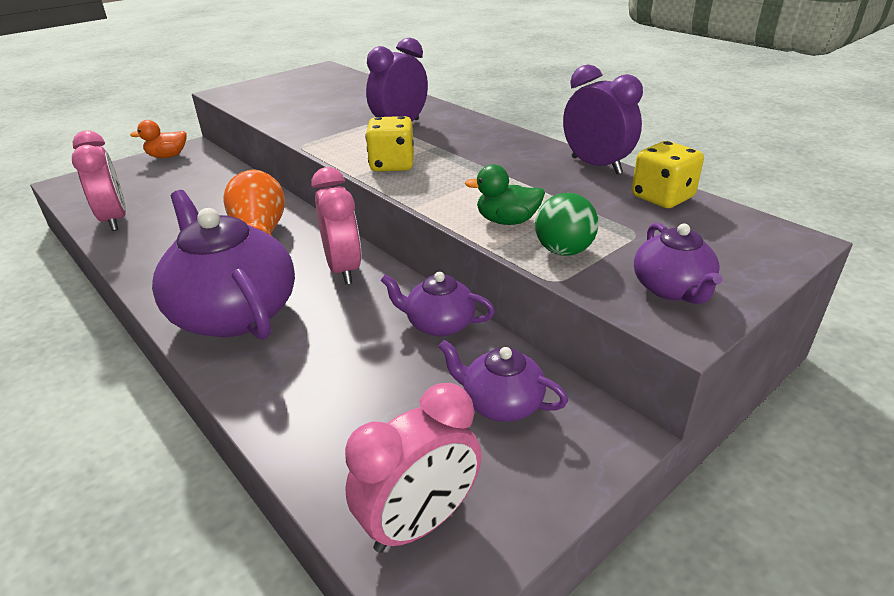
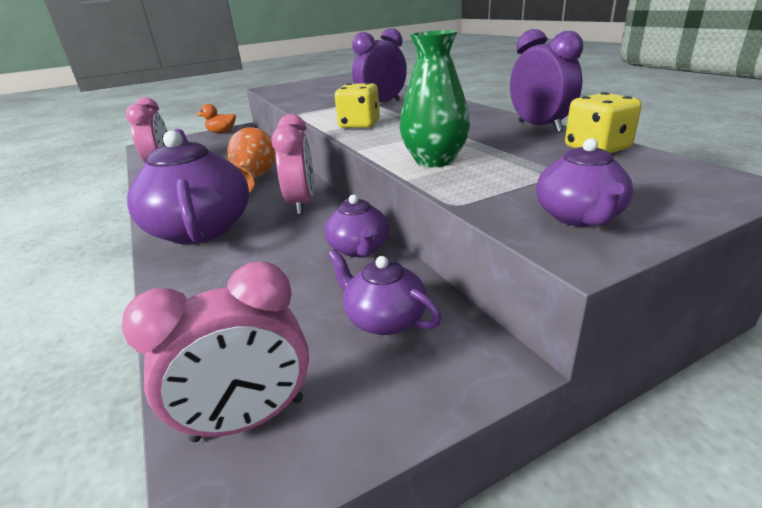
camera: 15 degrees right, 5 degrees down
purple teapot [380,272,495,337] -> purple teapot turned 135 degrees counterclockwise [324,195,389,257]
green duck [465,164,545,225] -> green vase [400,30,470,168]
green ball [535,193,599,256] -> none

